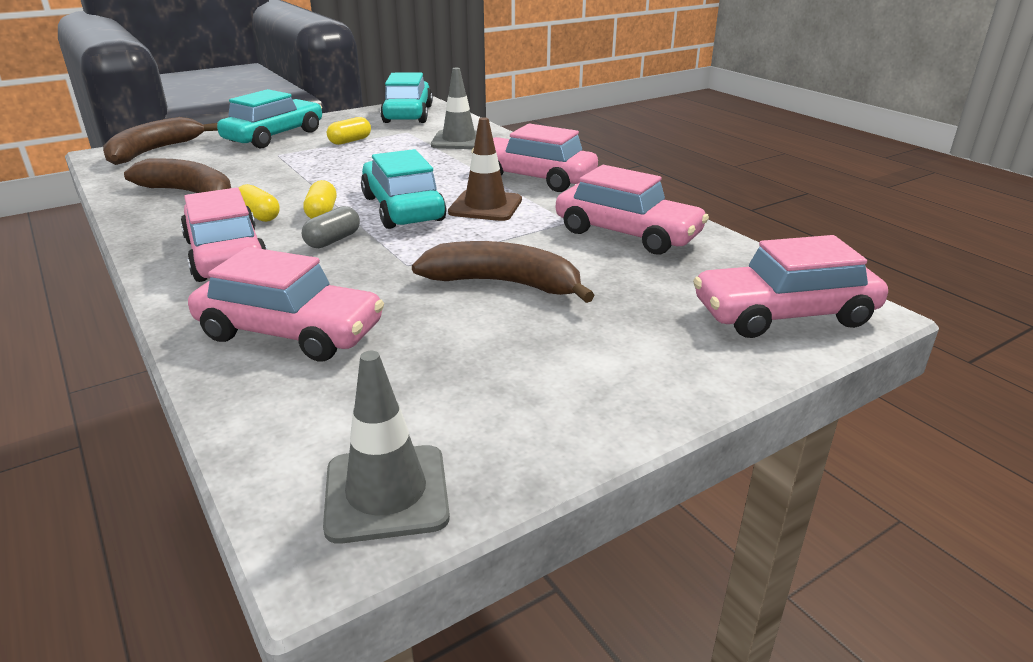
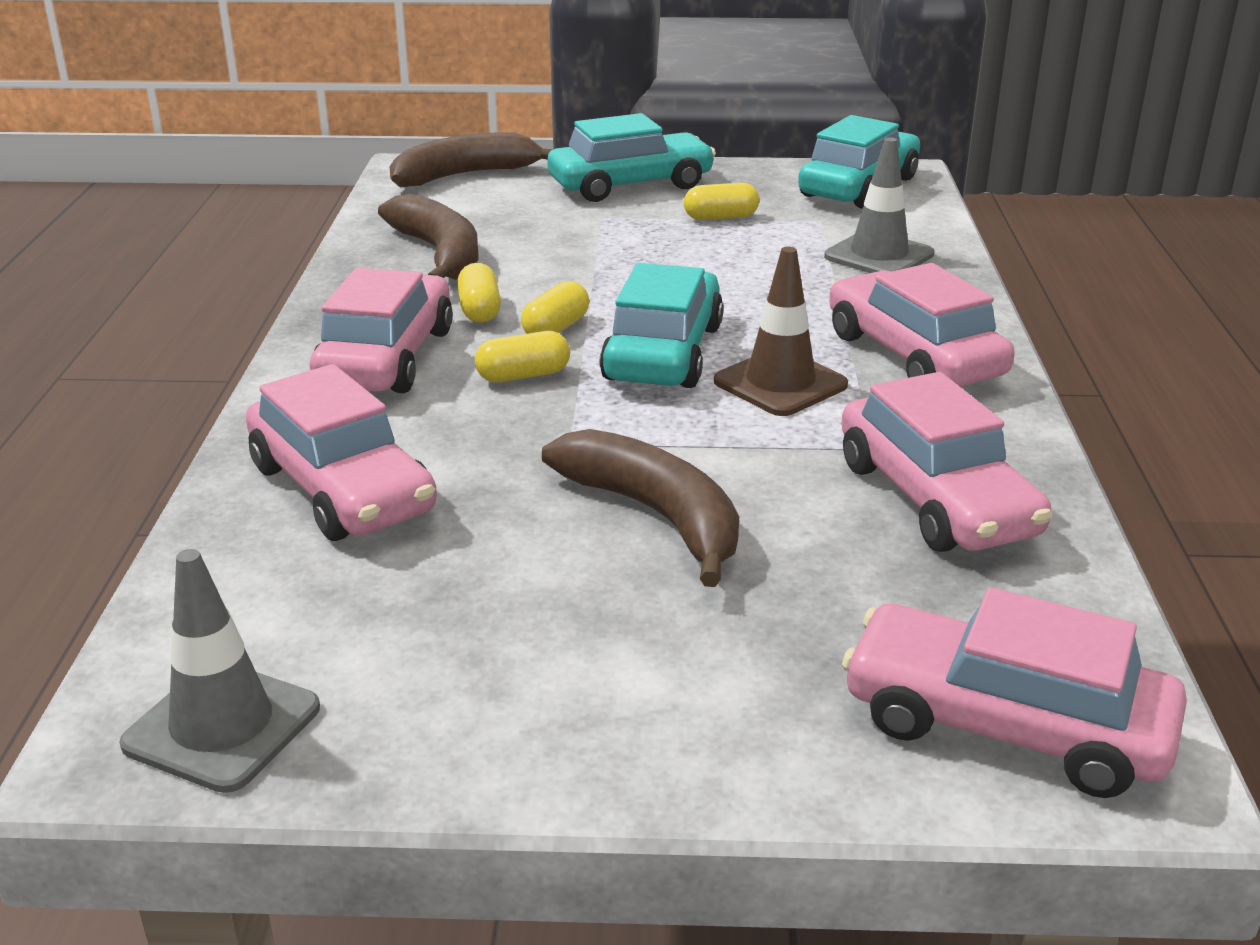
camera: 35 degrees right, 0 degrees up
grey capsule [302,206,360,248] -> yellow capsule [475,331,570,382]

